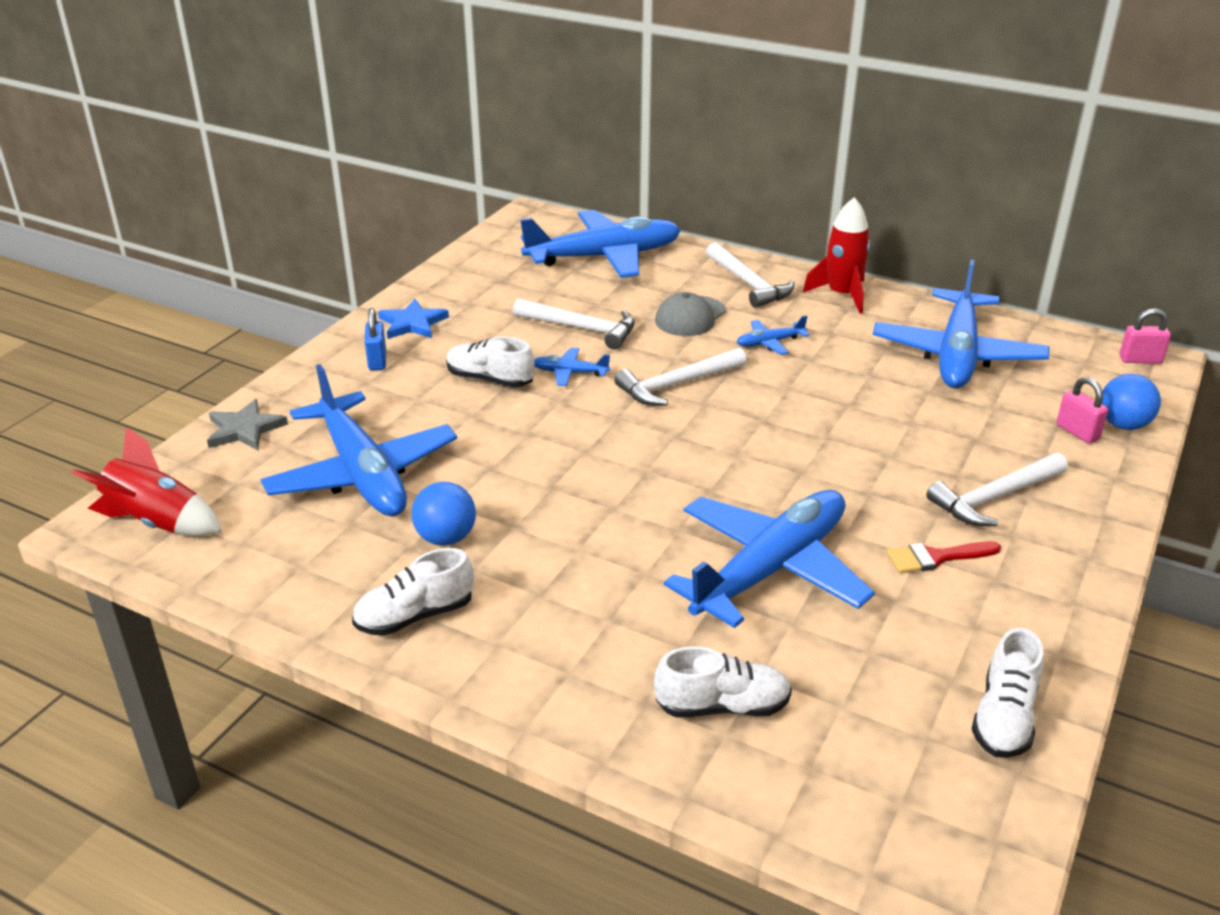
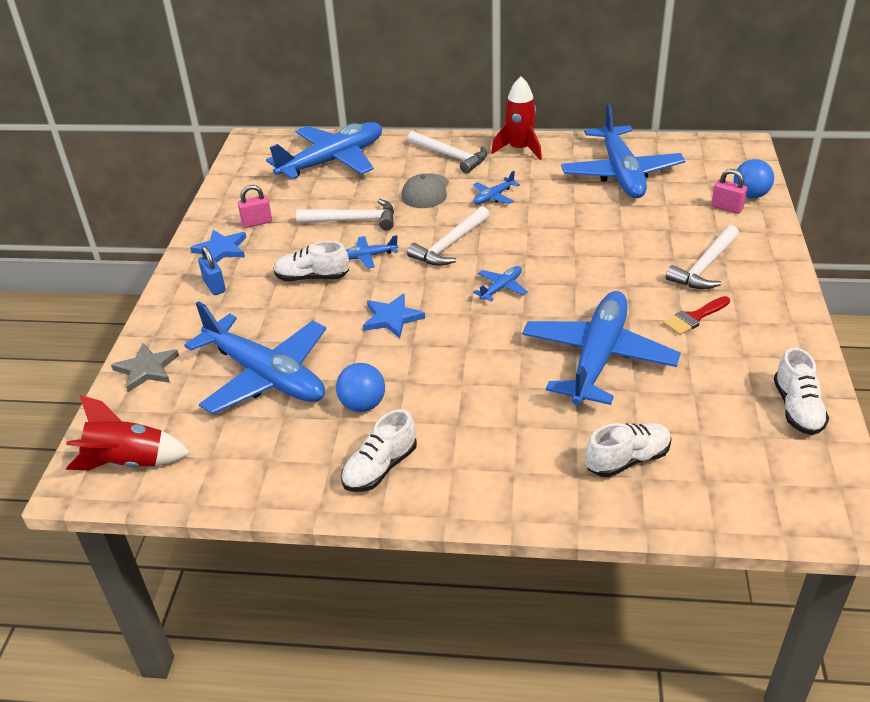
camera: 20 degrees left, 5 degrees up
pink padlock [1119,308,1171,364] -> pink padlock moved to [238,185,272,228]
none -> blue star [363,294,425,338]
none -> blue plane [473,266,528,301]

